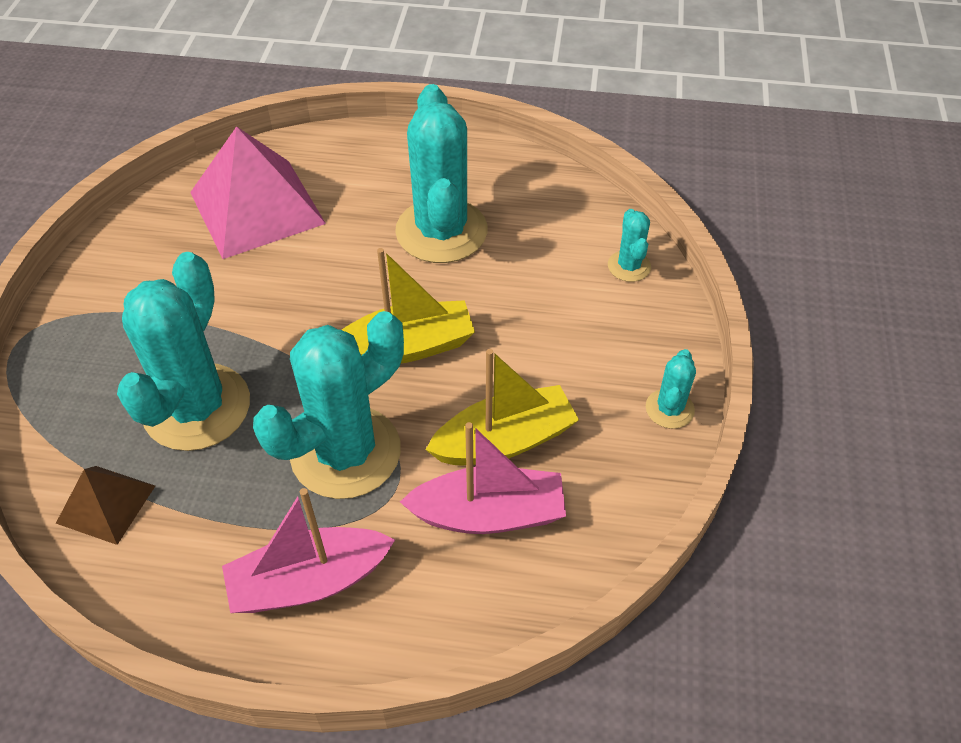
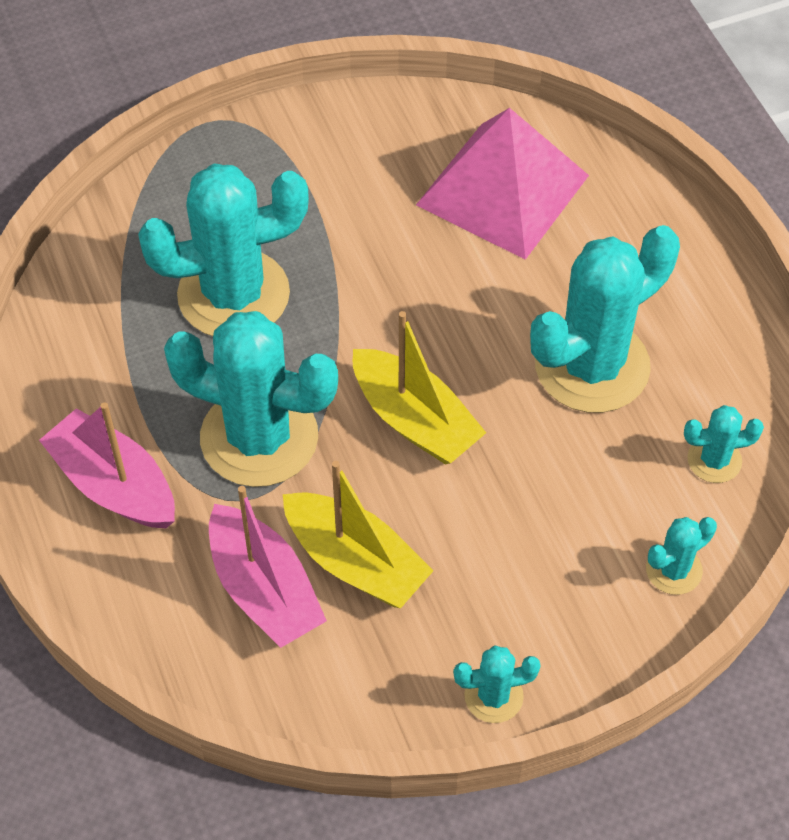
camera: 60 degrees right, 5 degrees up
brown pyramid [56,466,155,545] -> none
none -> turquoise cactus [684,405,764,483]

